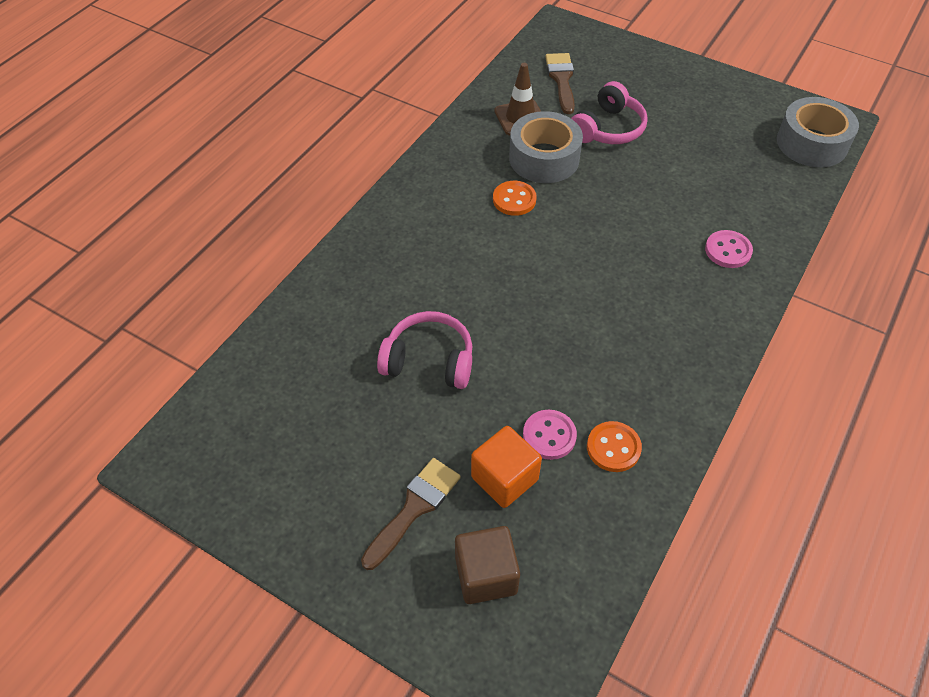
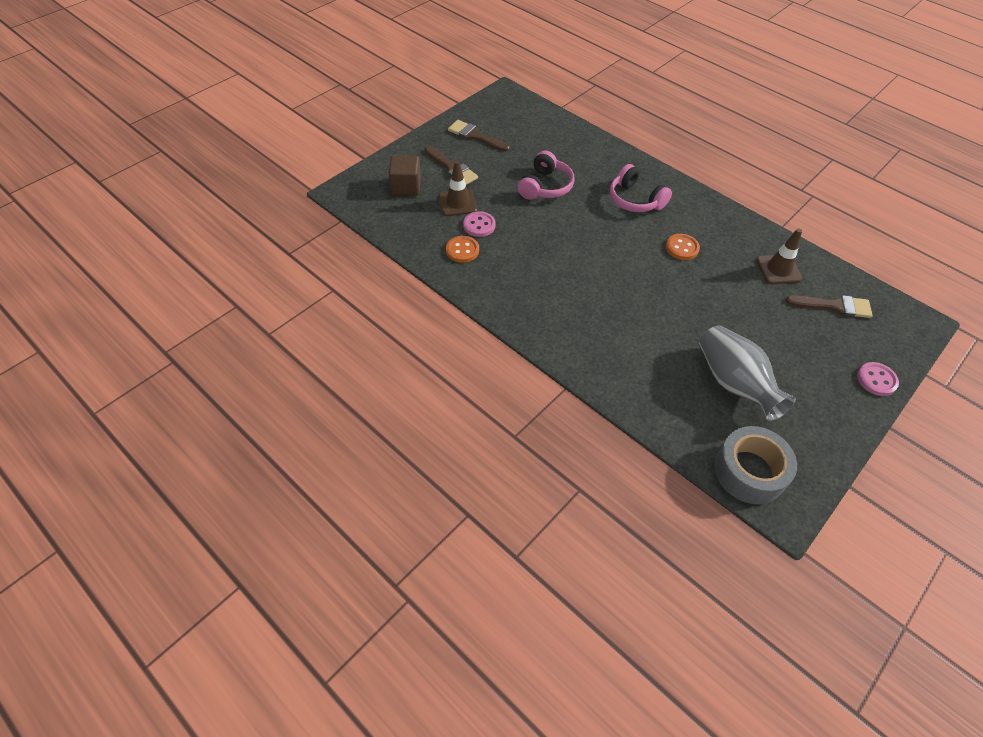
camera: 100 degrees right, 0 degrees up
orange cube [471,426,542,508] -> brown traffic cone [439,161,477,216]
grey tape [509,111,583,183] -> none
pink headphones [571,81,648,144] -> pink headphones moved to [610,164,672,212]
pink button [705,230,753,268] -> pink button moved to [857,362,899,396]
none -> brown brush [448,120,510,151]
none -> grey vase [699,325,796,421]

